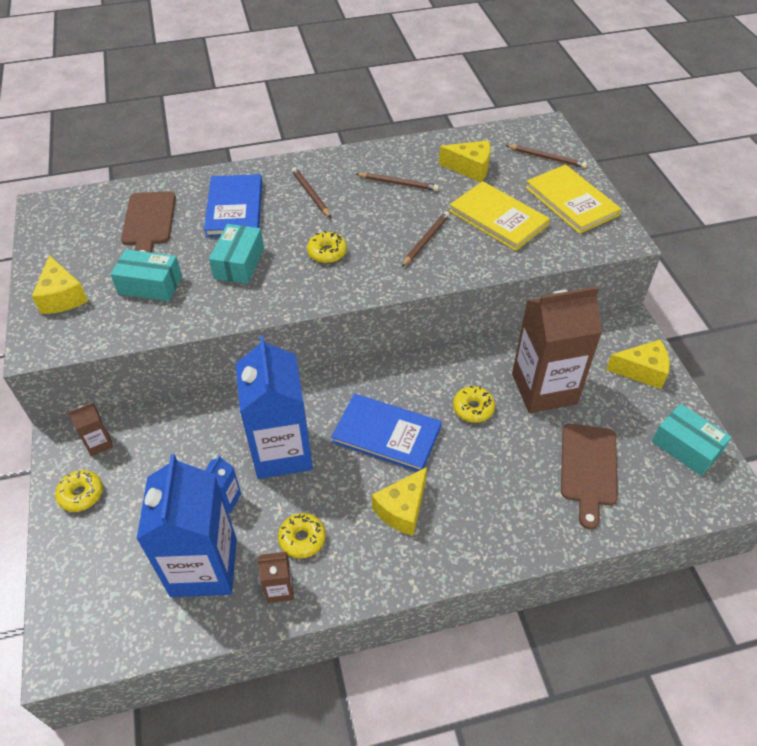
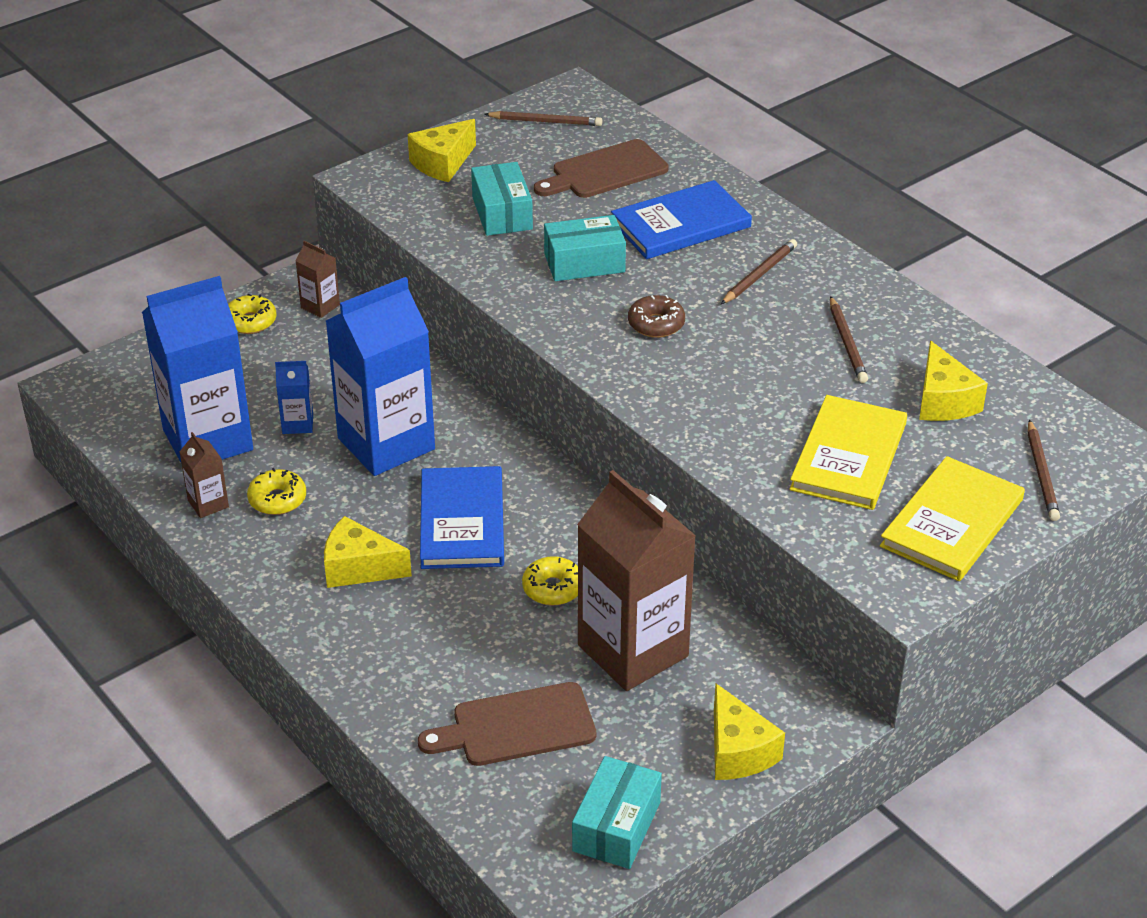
camera: 65 degrees right, 10 degrees down
yellow donut [307,231,347,263] -> brown donut [628,295,685,338]
brown pencil [402,211,450,267] -> brown pencil moved to [484,111,602,126]

